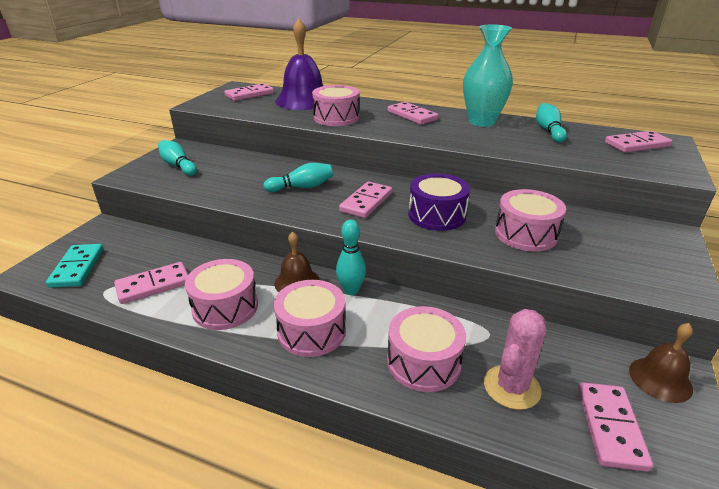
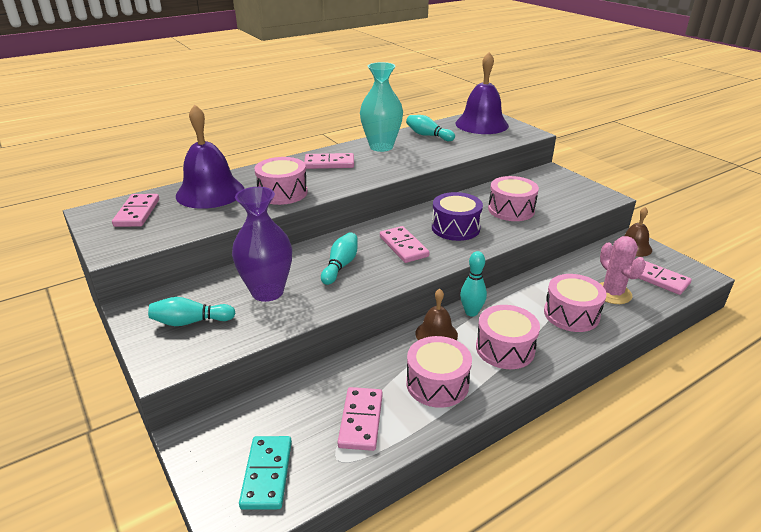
camera: 55 degrees left, 0 degrees up
turquoise domino [46,244,103,288] -> turquoise domino turned 60 degrees clockwise [239,436,292,510]
pink domino [605,131,672,153] -> purple bell [455,52,509,134]
none -> purple vase [232,187,292,302]

